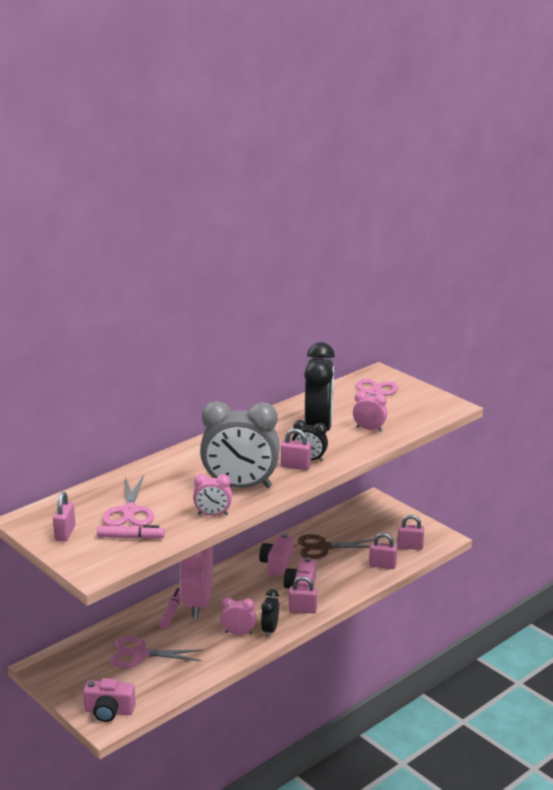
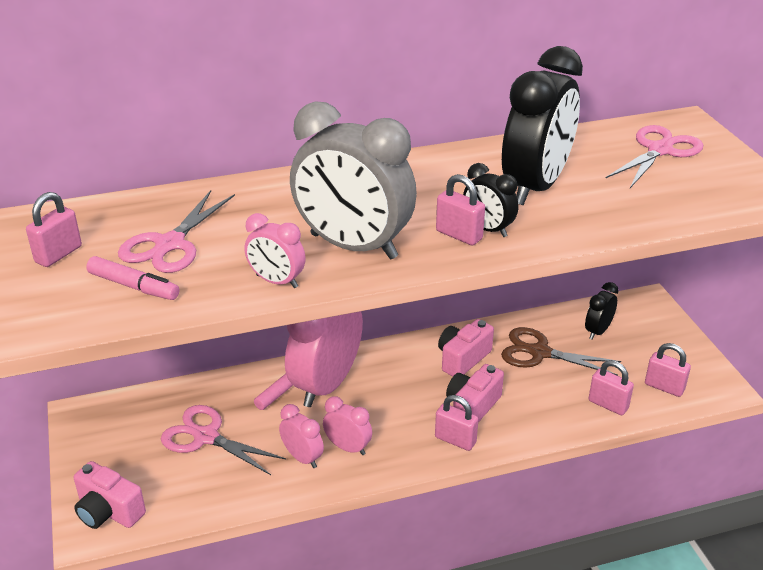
camera: 25 degrees right, 10 degrees up
black clock [261,589,279,638] -> black clock moved to [585,282,619,340]
pink clock [353,391,387,432] -> pink clock moved to [279,404,324,468]

